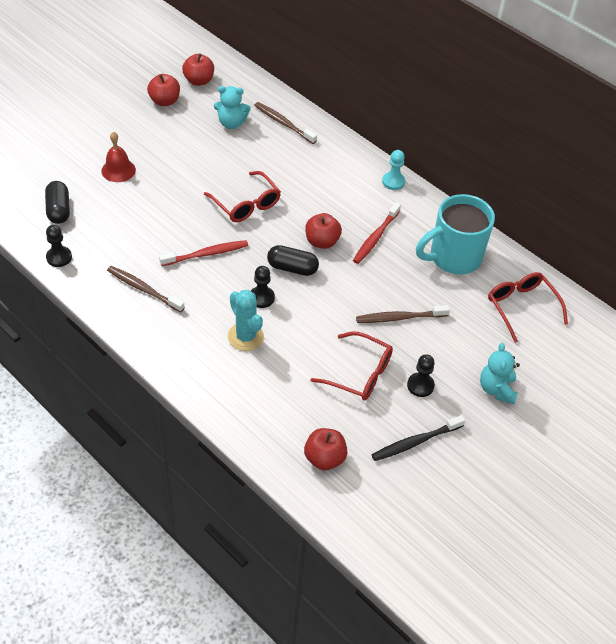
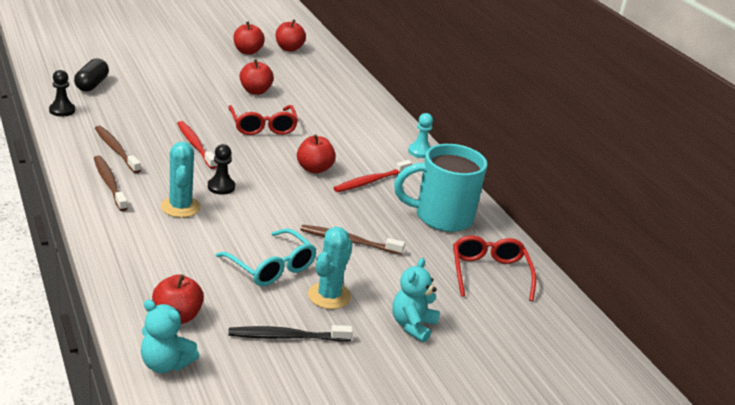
camera: 20 degrees right, 20 degrees down
red bell [101,132,136,182] -> none
red toothbrush [159,240,248,266] -> red toothbrush turned 120 degrees counterclockwise [177,121,217,169]
turquoise teddy bear [214,86,251,129] -> turquoise teddy bear moved to [141,300,199,373]
brown toothbrush [254,102,317,144] -> brown toothbrush moved to [94,156,128,211]
black capsule [267,245,319,276] -> none
red glasses [310,331,393,401] -> turquoise glasses [215,228,317,286]
black pawn [407,354,435,397] -> turquoise cactus [308,227,353,309]
none -> red apple [240,59,274,95]

